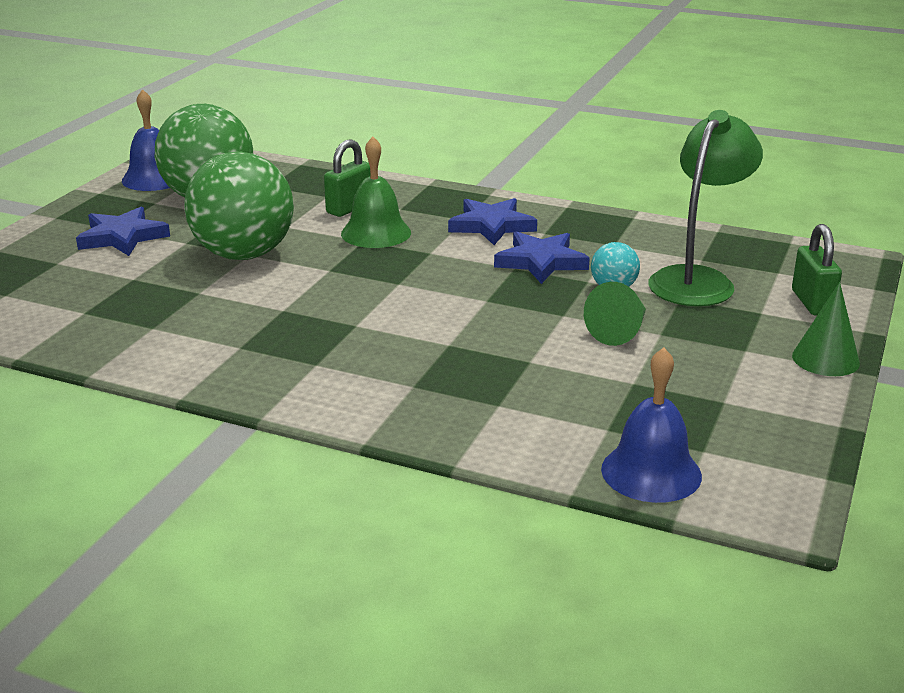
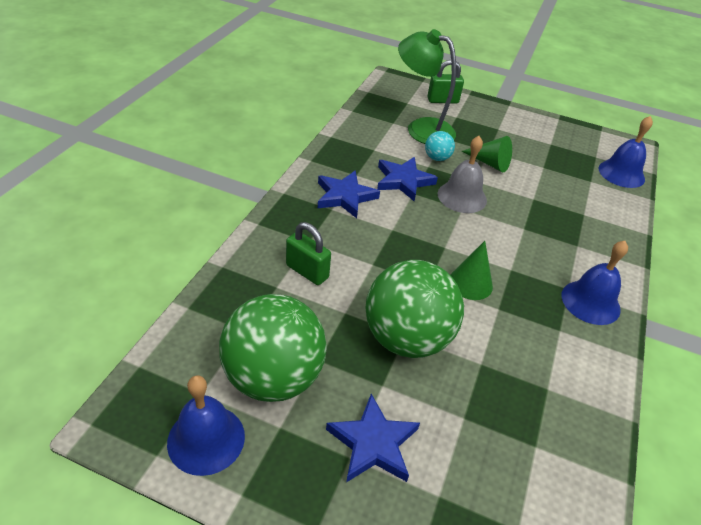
camera: 95 degrees left, 15 degrees up
green bell [341,136,411,248] -> none
green cone [792,282,860,376] -> green cone moved to [451,241,493,300]
none -> grey bell [438,136,487,213]
none -> blue bell [562,241,628,325]

